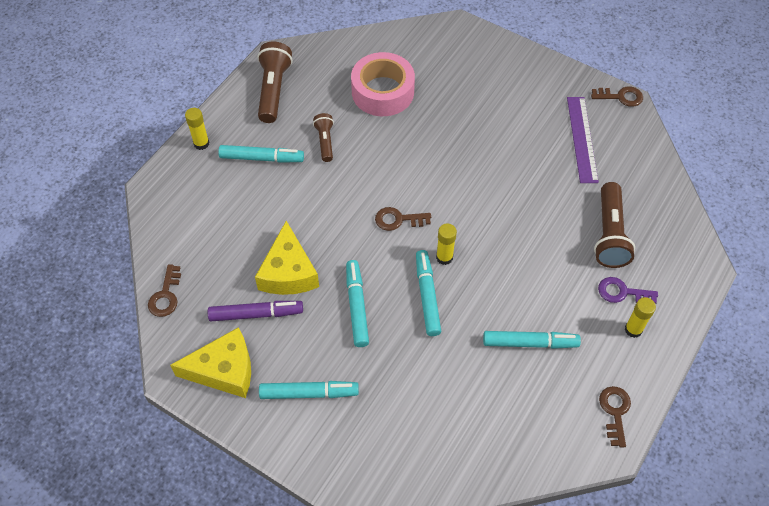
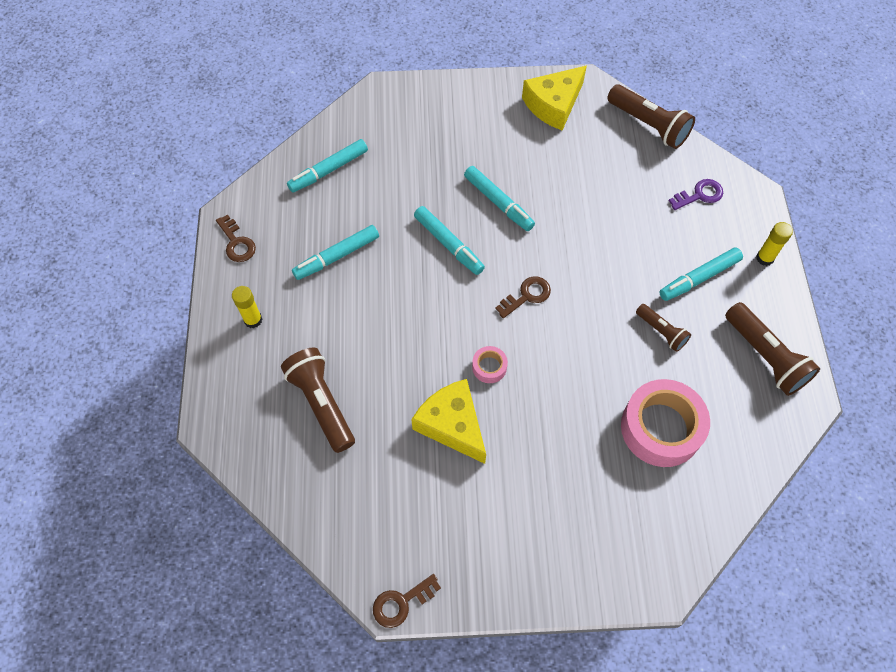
camera: 145 degrees right, 5 degrees up
brown key [148,264,181,317] -> brown flashlight [607,84,695,149]
purple marker [208,301,303,321] -> none
yellow cheese [255,221,319,295] -> yellow cheese moved to [411,379,486,464]
turquoise marker [259,381,359,399] -> turquoise marker moved to [287,139,368,193]
yellow glue stick [436,224,457,265] -> none
purple ruler [567,97,599,183] -> none
purple key [598,277,658,304] -> purple key moved to [669,179,723,210]
none -> pink tape [472,346,508,383]

